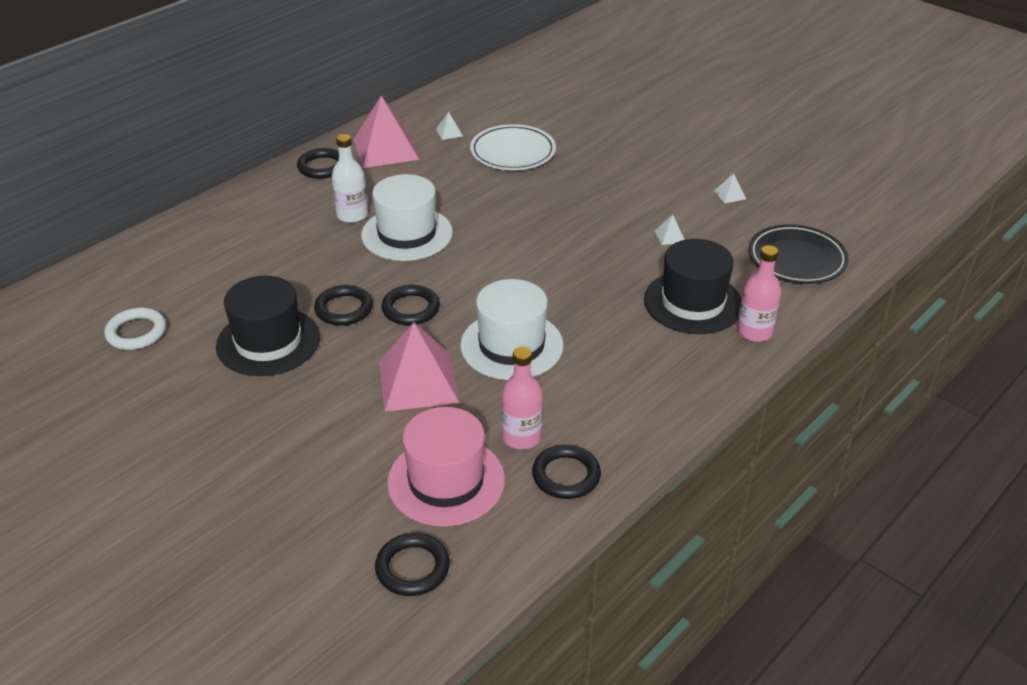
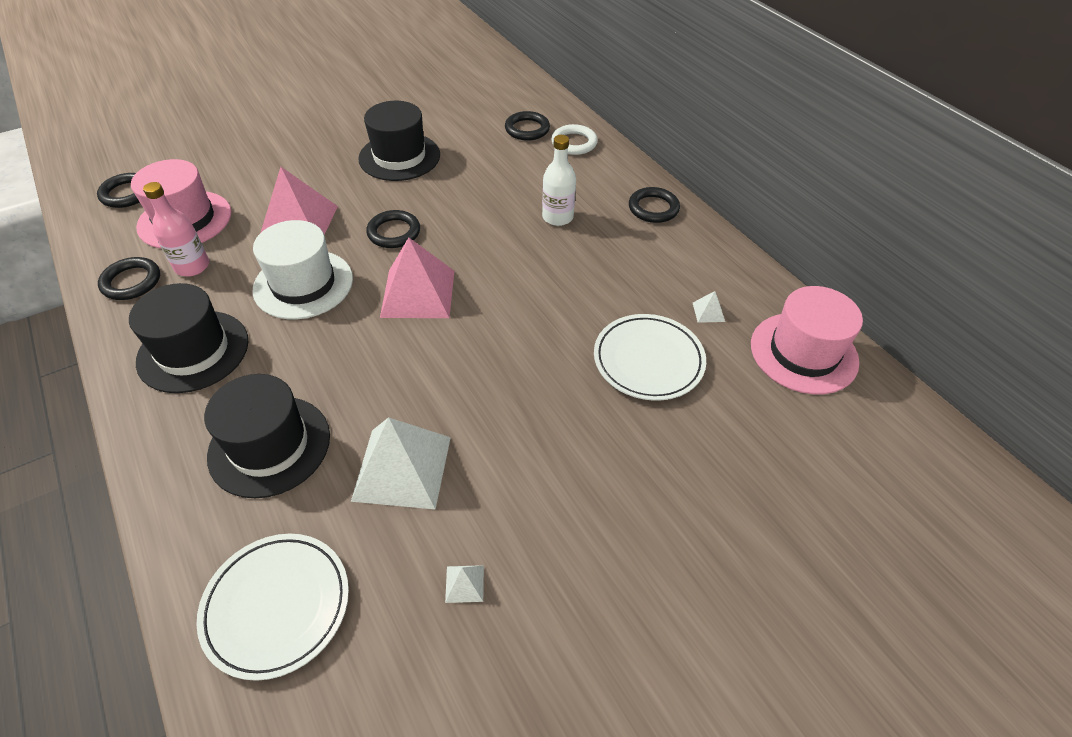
camera: 105 degrees right, 10 degrees up
white ring [104,308,166,350] -> white ring moved to [551,124,598,155]
black ring [314,285,373,326] -> black ring moved to [505,111,550,141]
pink pyramid [353,96,419,168] -> pink pyramid moved to [380,237,454,318]
white hat [361,174,453,261] -> none
white pyramid [655,214,685,245] -> white pyramid [351,417,451,510], size x2.49
pink bottle [737,245,781,342] -> none
black plate [749,224,849,284] -> white plate [196,534,349,681]
none -> black hat [129,283,248,393]
none -> pink hat [751,286,863,394]

